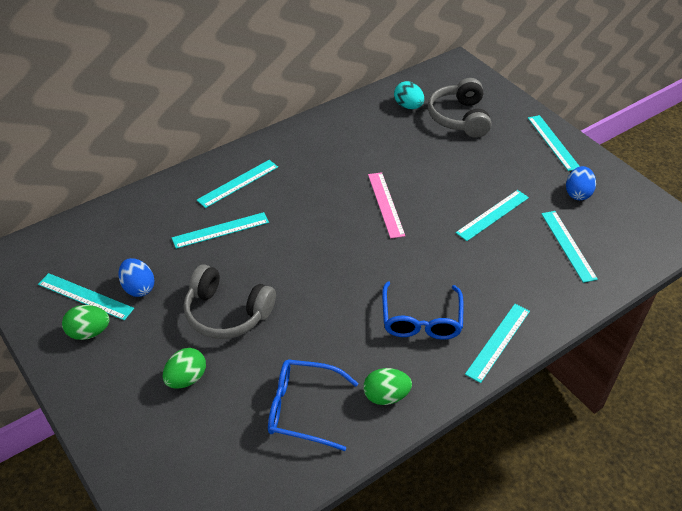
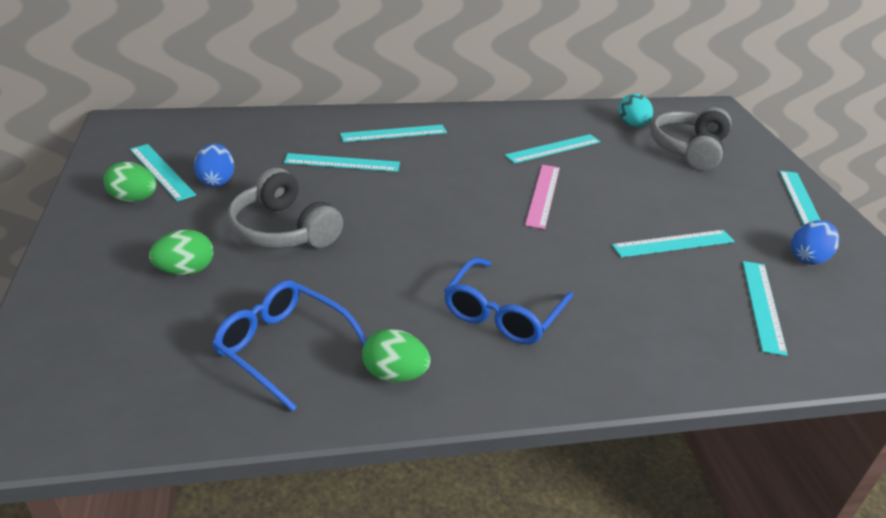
camera: 25 degrees right, 10 degrees down
turquoise ruler [465,304,530,383] -> turquoise ruler moved to [505,134,601,164]

